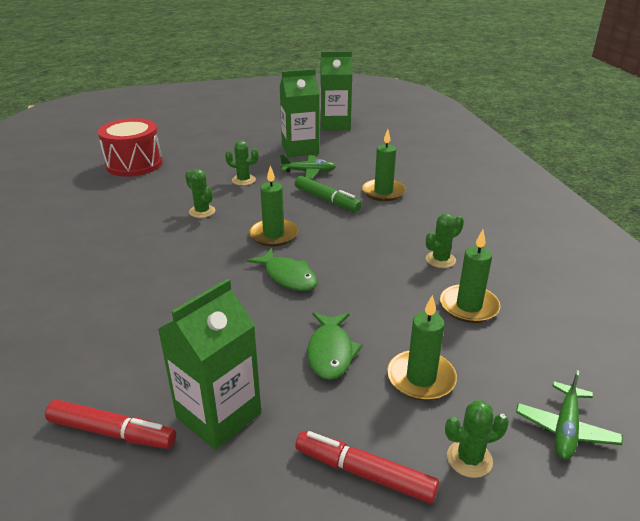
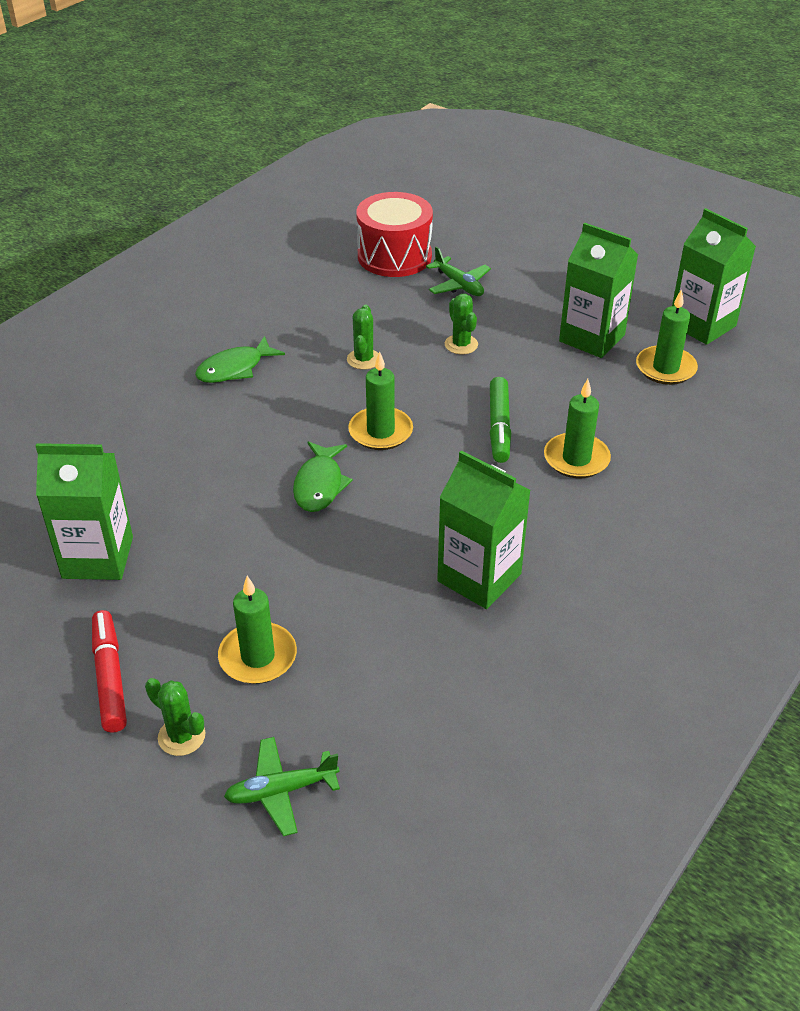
camera: 50 degrees right, 10 degrees up
red marker [45,400,176,449] -> none
green plane [280,154,336,180] -> green plane moved to [426,247,491,296]
green fish [307,312,363,380] -> green fish moved to [195,336,285,383]
green cactus [426,213,464,268] -> green carton [437,450,531,609]
green candle [440,230,501,323] -> green candle moved to [636,289,698,385]

